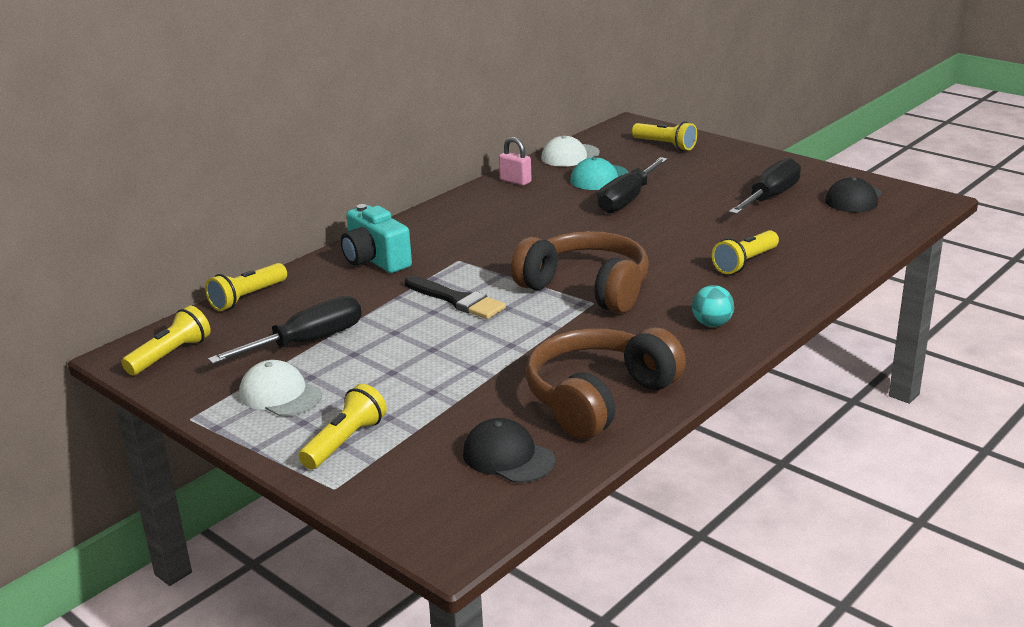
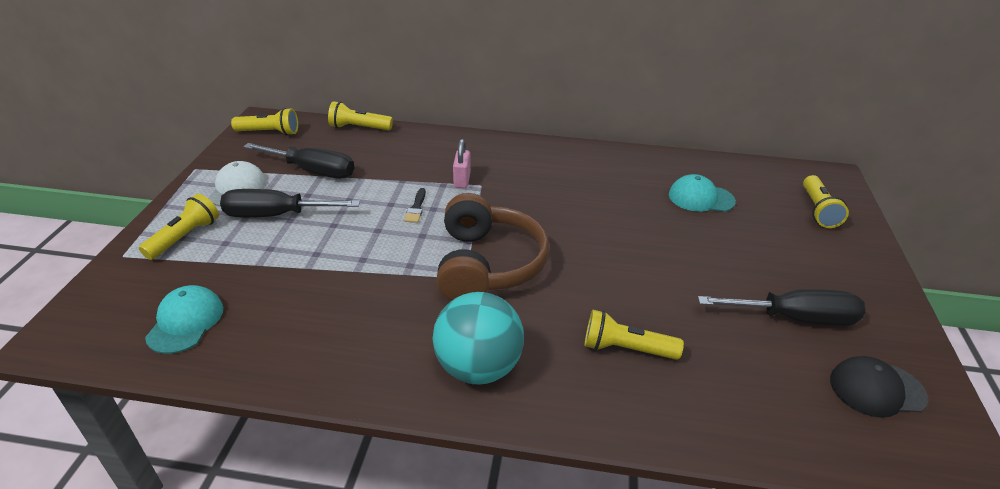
camera: 55 degrees right, 10 degrees up
yellow flashlight [299,384,387,469] -> yellow flashlight turned 60 degrees counterclockwise [139,194,219,260]
turquoise camera [341,204,412,273] -> none
black brush [405,276,506,319] -> black brush [404,188,426,223], size x0.56
black cap [463,418,555,483] -> turquoise cap [145,285,223,354]
pink padlock [499,137,532,186] -> pink padlock moved to [453,139,471,188]
brown headphones [526,327,686,439] -> none
white cap [541,135,600,167] -> none
black screwdriver [598,157,668,213] -> black screwdriver moved to [220,189,360,217]
turquoise ball [692,285,734,327] -> turquoise ball [432,292,524,384], size x1.97

